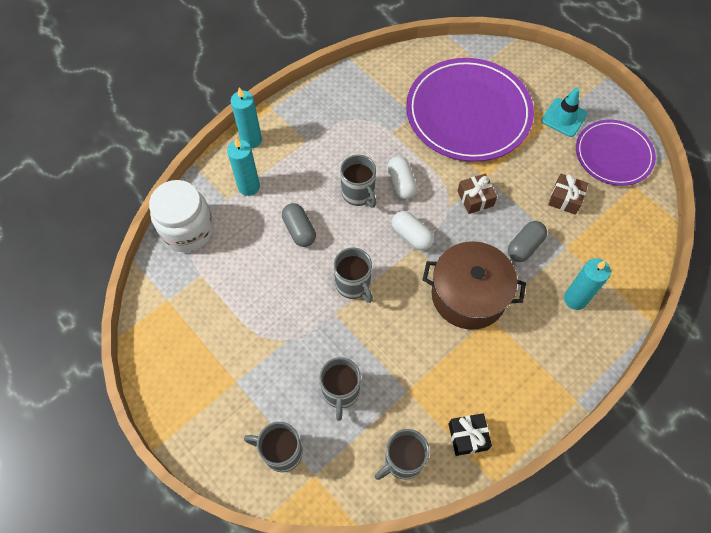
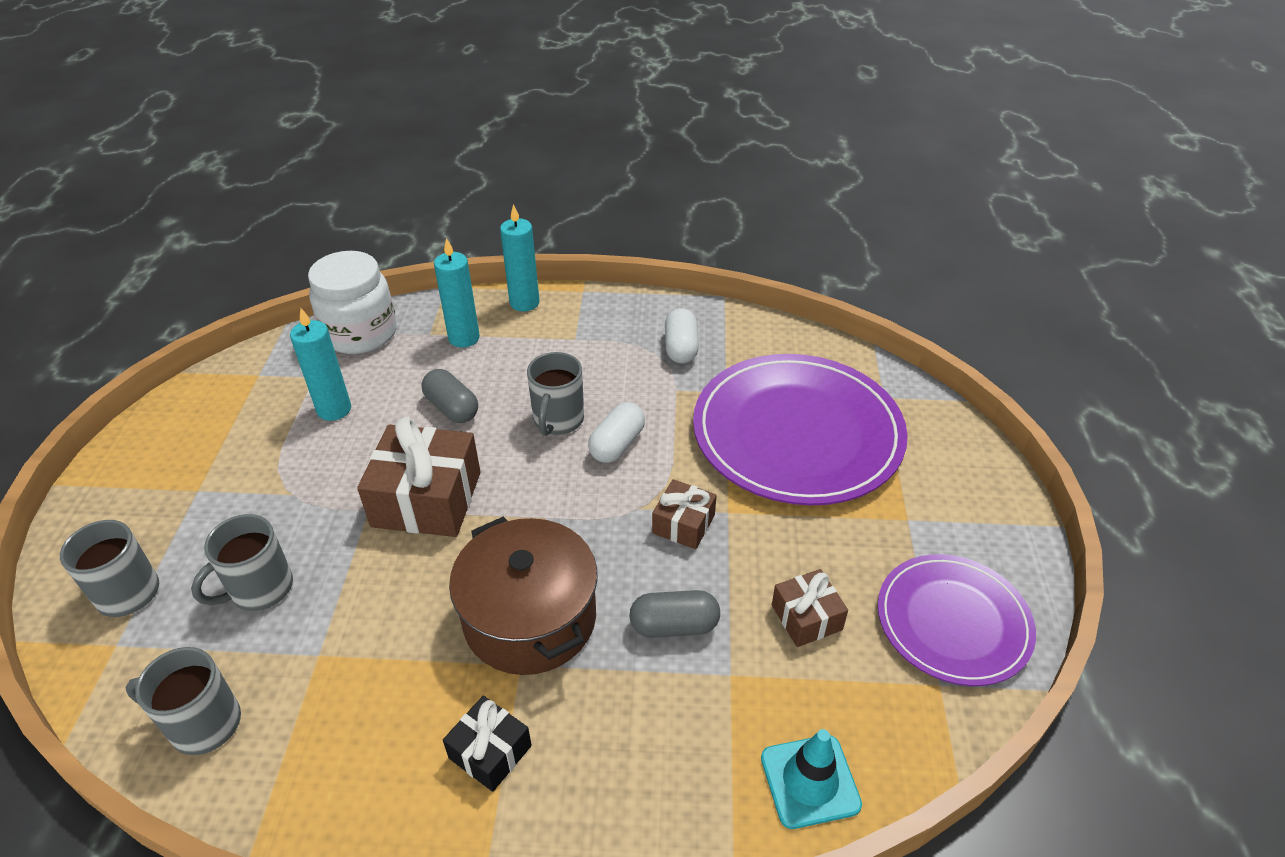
camera: 45 degrees right, 20 degrees down
grey capsule [282,203,316,247] -> grey capsule turned 60 degrees counterclockwise [422,369,478,423]
grey mug [334,248,373,303] -> brown gift [357,417,481,537]
white capsule [392,211,434,250] -> white capsule moved to [665,308,699,363]
black gift [449,413,492,456] -> black gift moved to [443,696,532,792]
turquoise traffic cone [541,88,587,137] -> turquoise traffic cone moved to [761,729,862,829]
turquoise candle [564,258,611,310] -> turquoise candle moved to [290,308,351,421]

